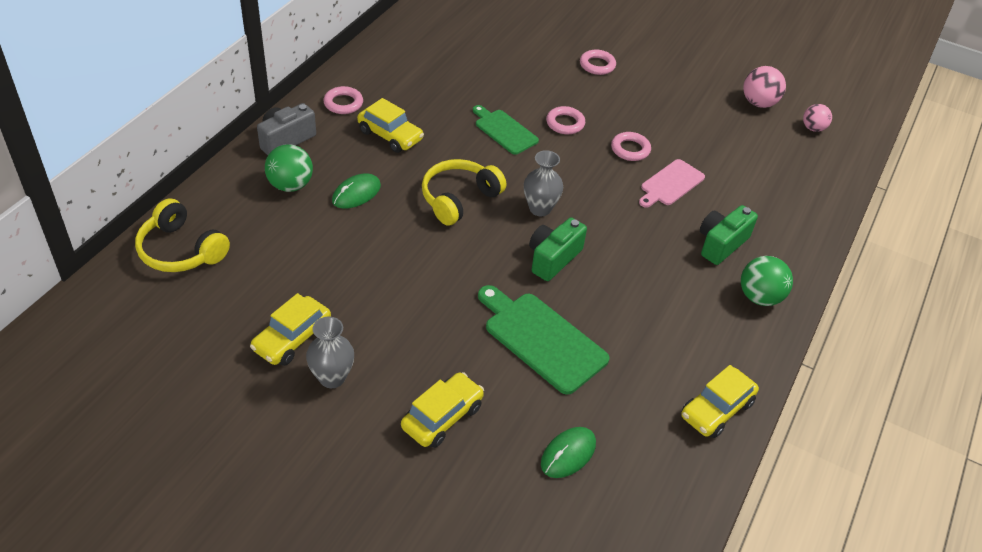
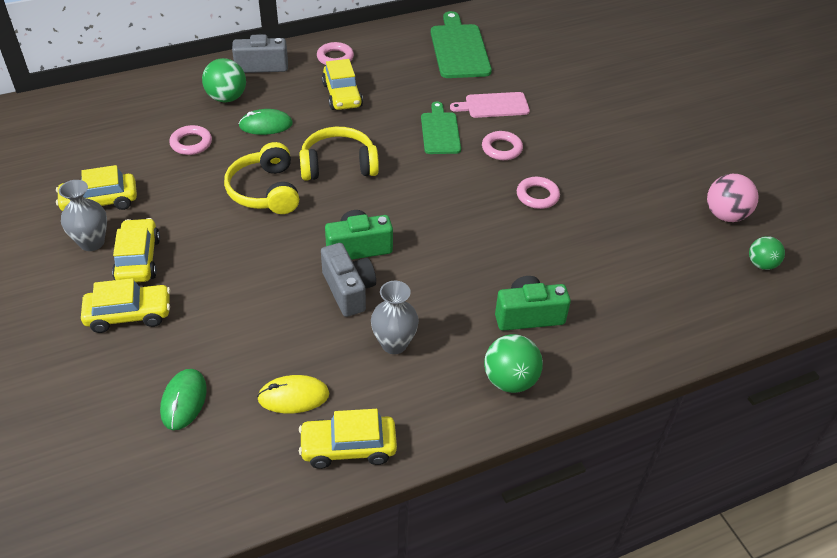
camera: 40 degrees right, 0 degrees up
yellow headphones [135,198,230,272] -> yellow headphones moved to [224,142,299,214]
green cutting board [478,285,610,395] -> green cutting board moved to [431,11,492,78]
grey vase [524,150,563,216] -> grey vase moved to [371,281,419,354]
green mouse [541,427,596,478] -> green mouse turned 75 degrees counterclockwise [160,369,207,430]
pink ring [580,49,616,75] -> pink ring moved to [169,125,212,155]
pink cutting board [639,159,705,208] -> pink cutting board moved to [450,92,530,118]
pink ball [803,104,832,132] -> green ball [749,236,785,270]
none -> yellow car [112,218,160,282]
none -> yellow mouse [257,375,329,414]
none -> grey camera [321,243,376,317]

